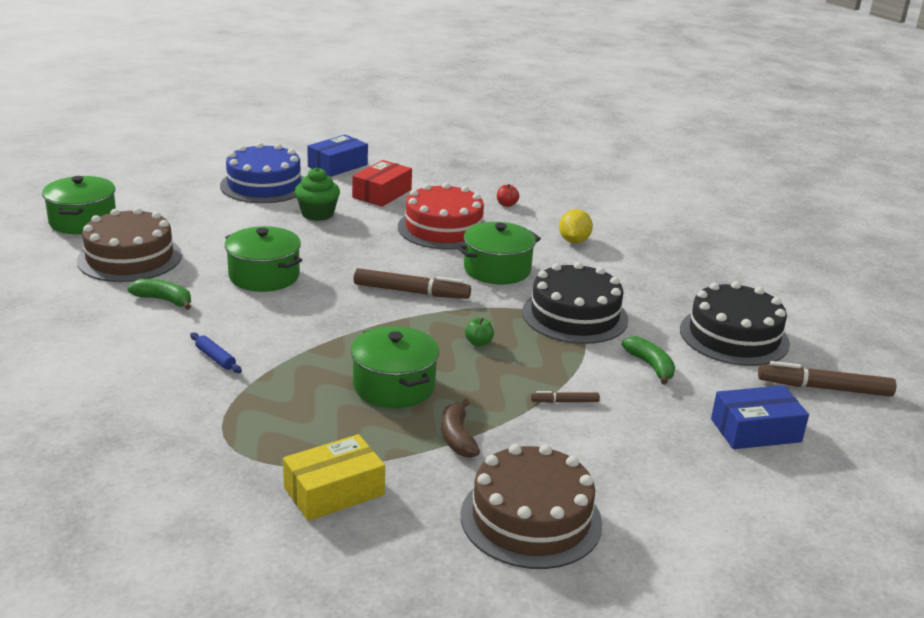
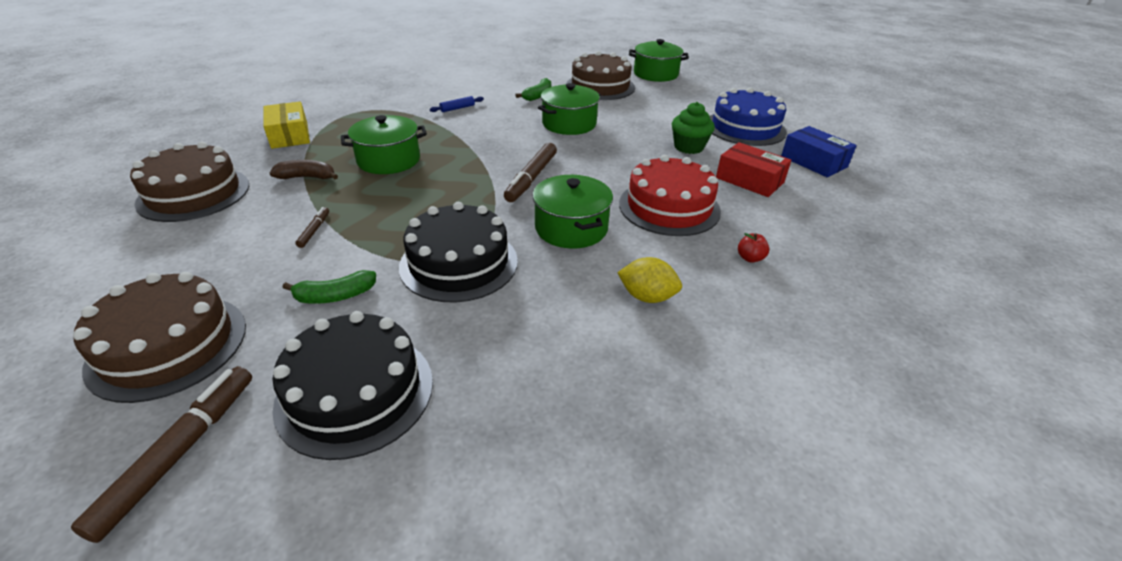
camera: 100 degrees right, 10 degrees up
green apple [465,318,494,346] -> none
blue box [711,385,809,449] -> brown cake [73,272,246,403]

